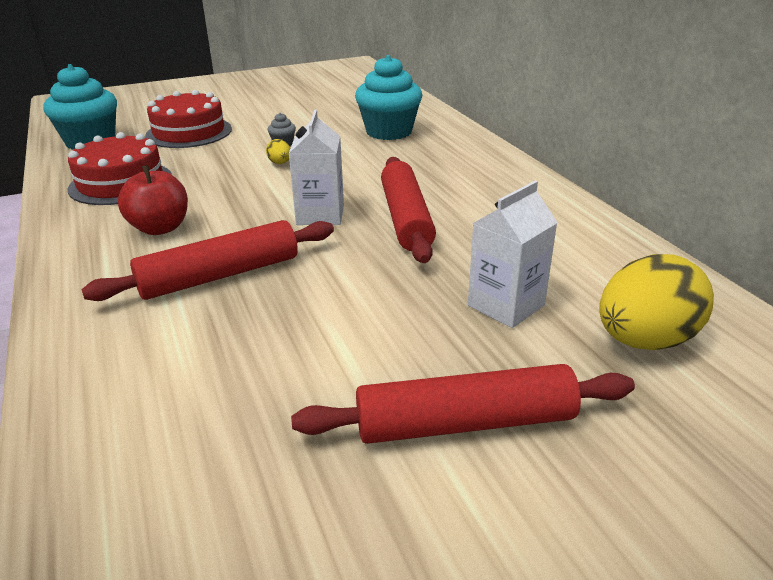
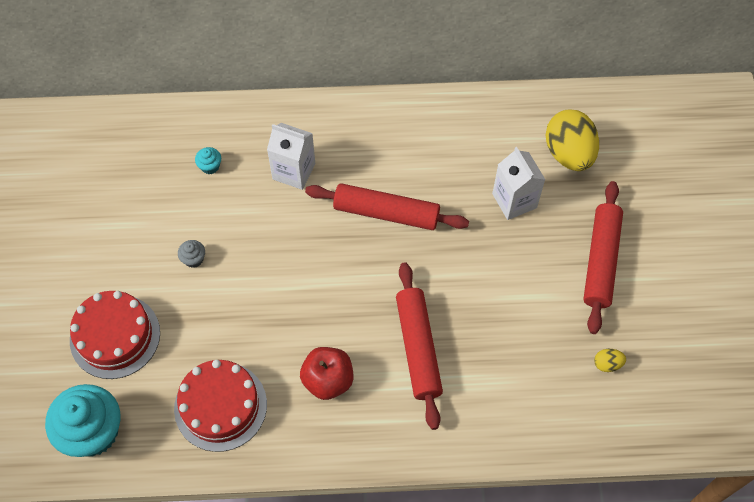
camera: 70 degrees left, 30 degrees up
yellow egg [266,139,290,164] -> yellow egg moved to [594,349,626,372]
white carton [289,110,344,225] -> white carton moved to [267,123,315,190]
turquoise cupcake [355,55,423,140] -> turquoise cupcake [195,147,221,174], size x0.41

